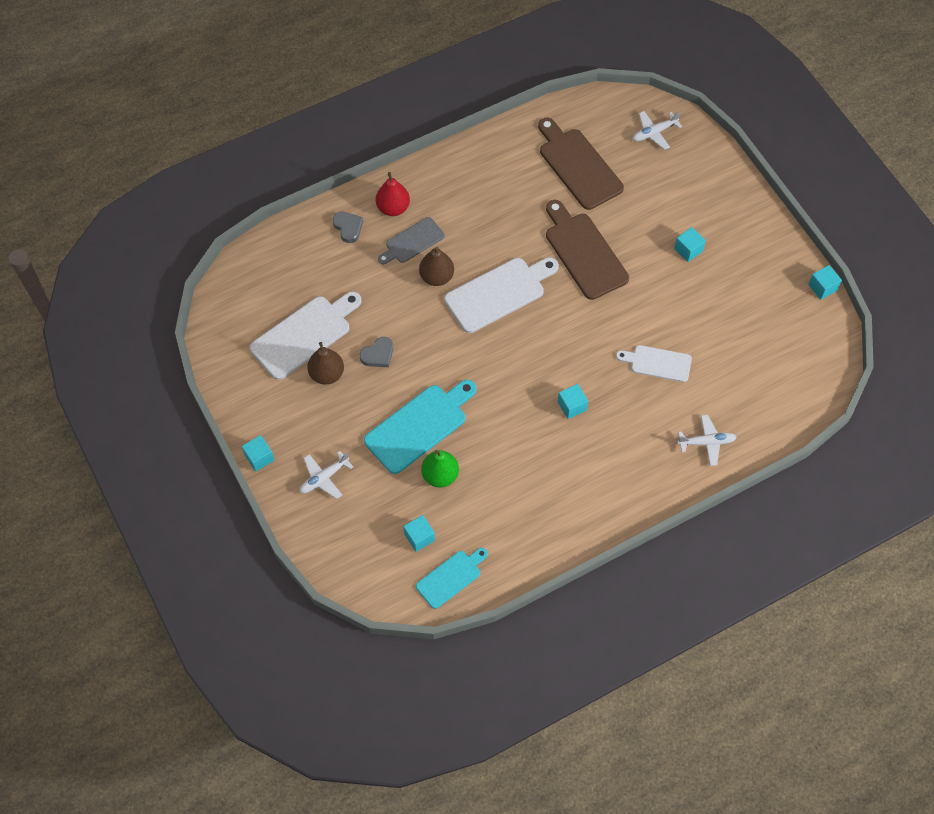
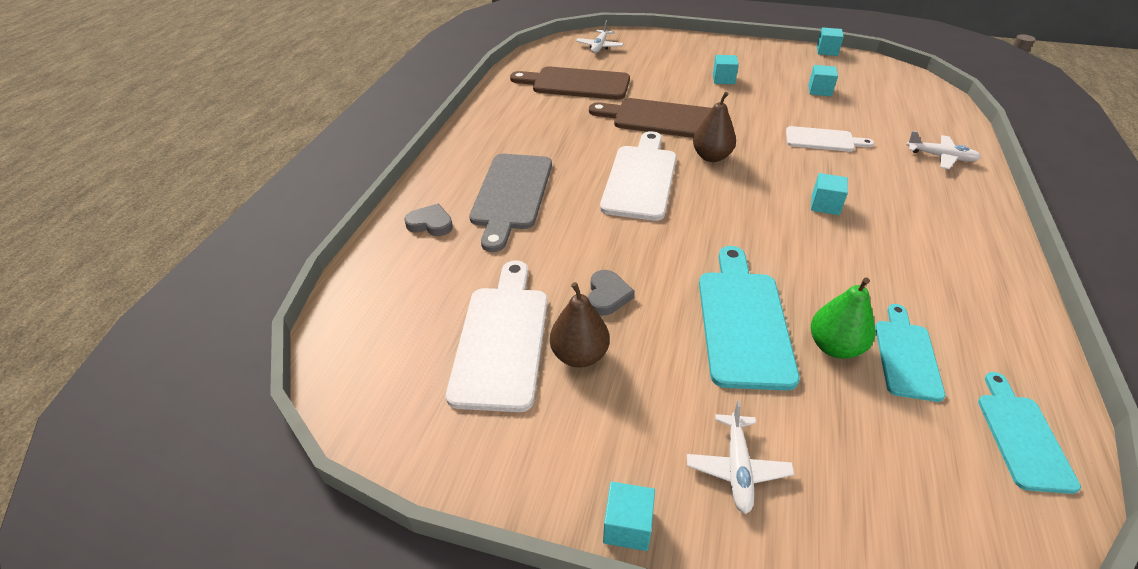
camera: 45 degrees left, 20 degrees down
red pear [376,172,410,216] -> none
grey cutting board [378,217,445,264] -> grey cutting board [469,154,552,252], size x1.66
turquoise cube [403,515,435,552] -> turquoise cube moved to [808,65,838,96]
brown pear [419,247,454,286] -> brown pear moved to [693,92,736,162]
white cutting board [616,345,692,382] -> white cutting board turned 135 degrees counterclockwise [786,126,874,152]
white plane [677,415,737,466] -> white plane turned 75 degrees clockwise [906,131,981,169]
none -> turquoise cutting board [875,304,945,402]

